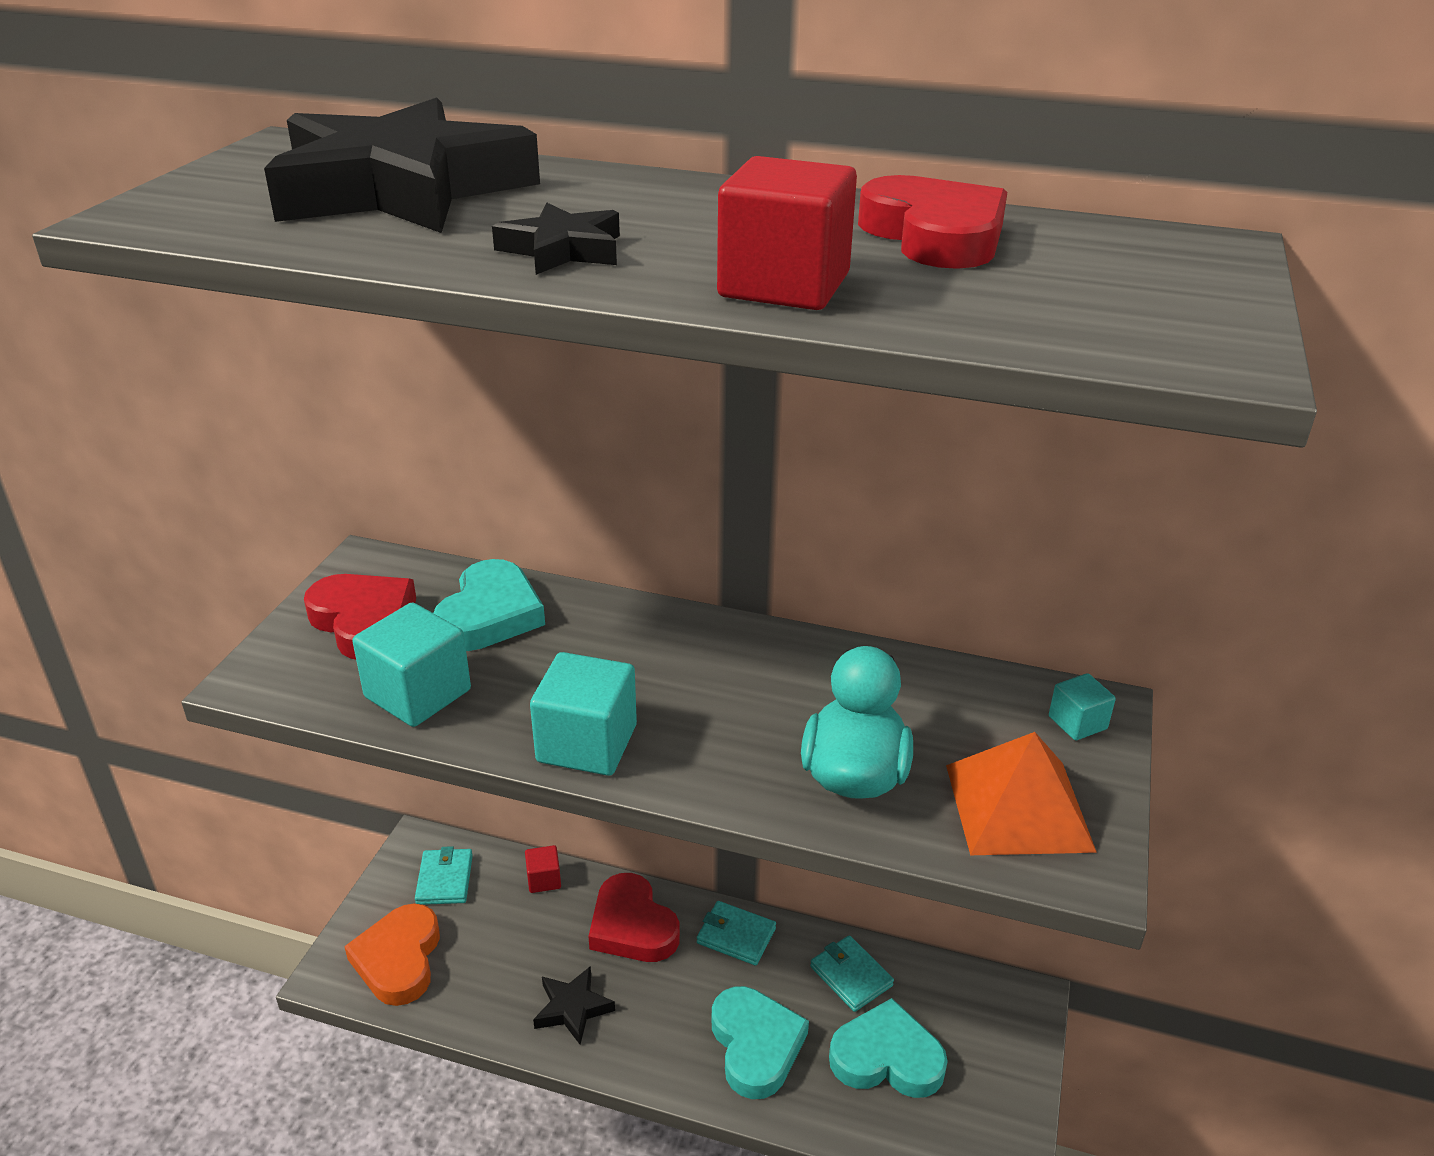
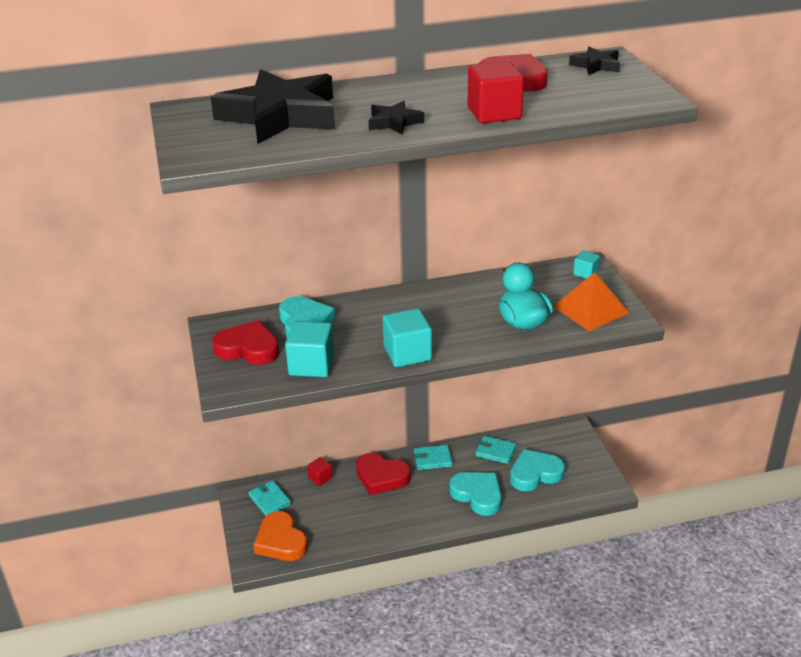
camera: 30 degrees left, 0 degrees up
black star [533,966,615,1045] -> black star moved to [569,46,620,75]

